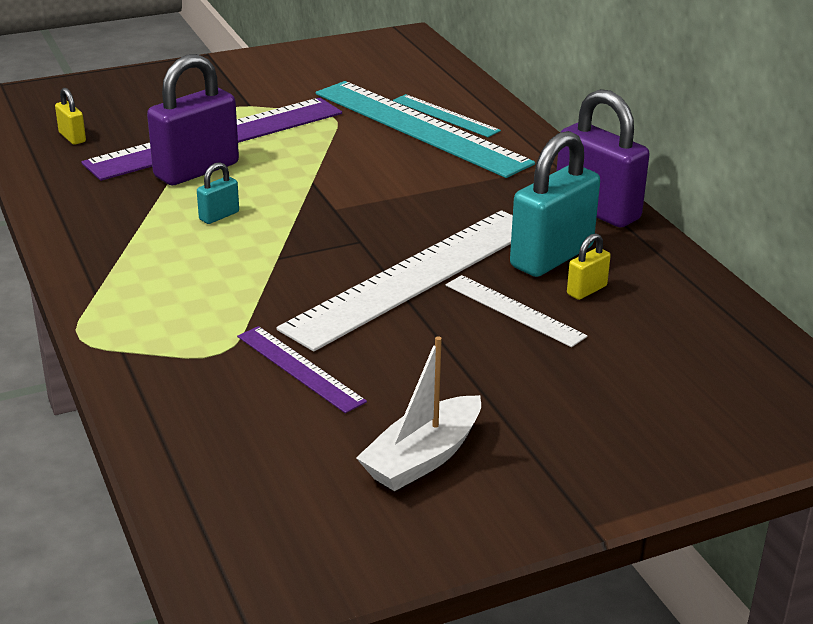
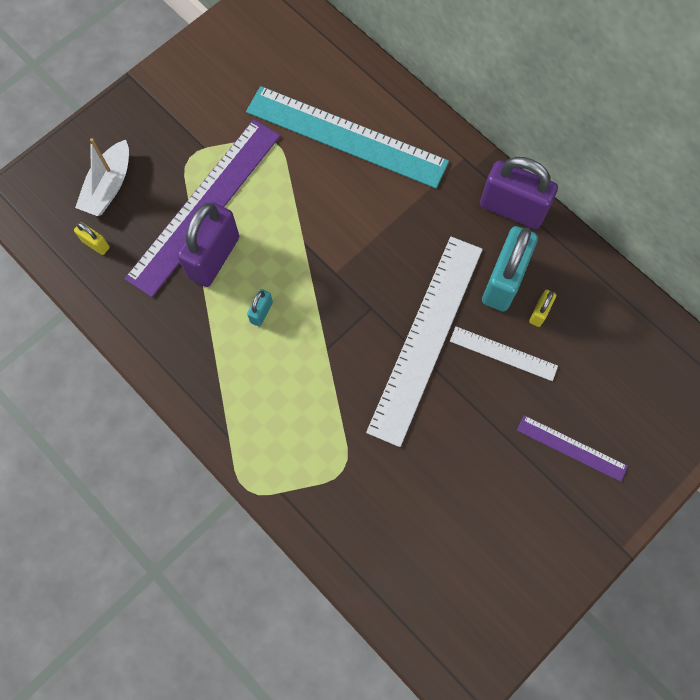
camera: 20 degrees left, 40 degrees up
purple ruler [237,326,367,413] -> purple ruler moved to [517,415,628,482]
white boat [356,336,481,491] -> white boat moved to [75,138,129,216]
turquoise ruler [393,94,501,137] -> none

